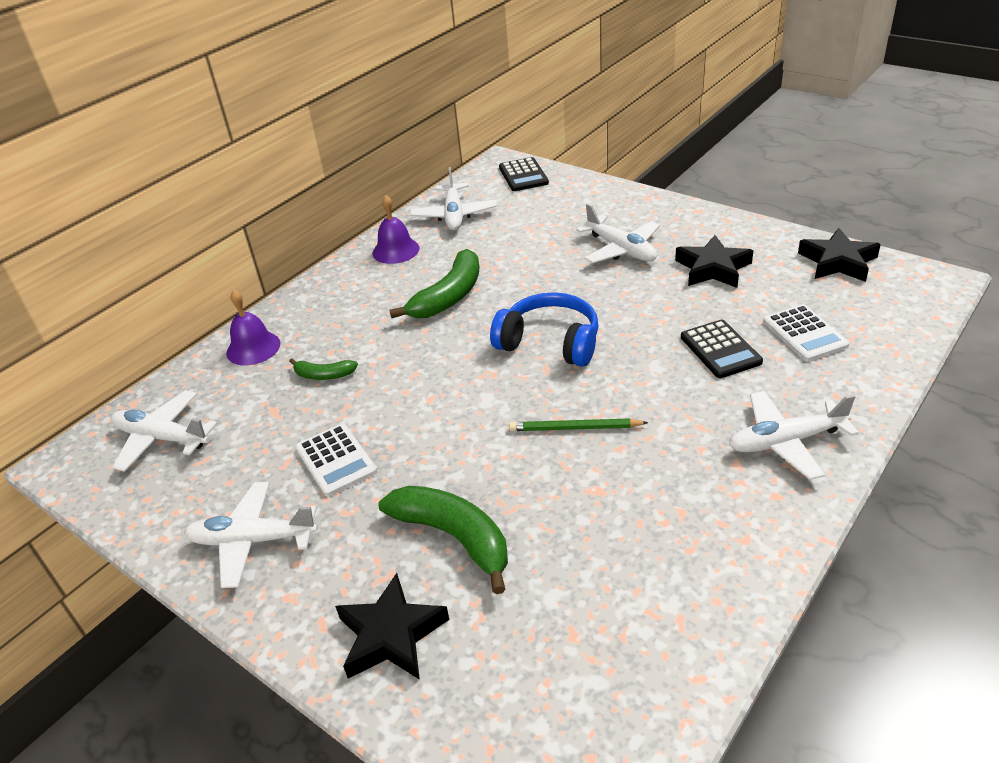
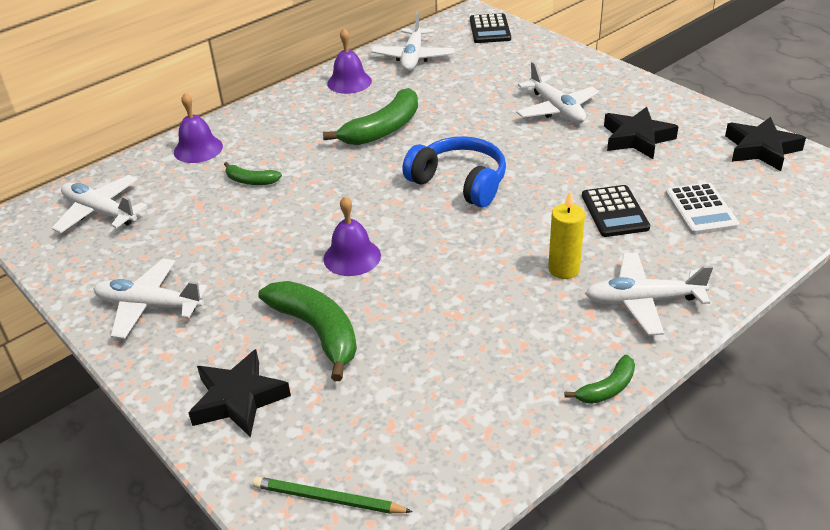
camera: 10 degrees right, 0 degrees up
white calculator [295,424,377,497] -> none
green pencil [509,418,649,431] -> green pencil moved to [253,477,413,514]
none -> purple bell [323,196,381,276]
none -> yellow candle [548,191,585,279]
none -> green banana [565,355,635,404]

